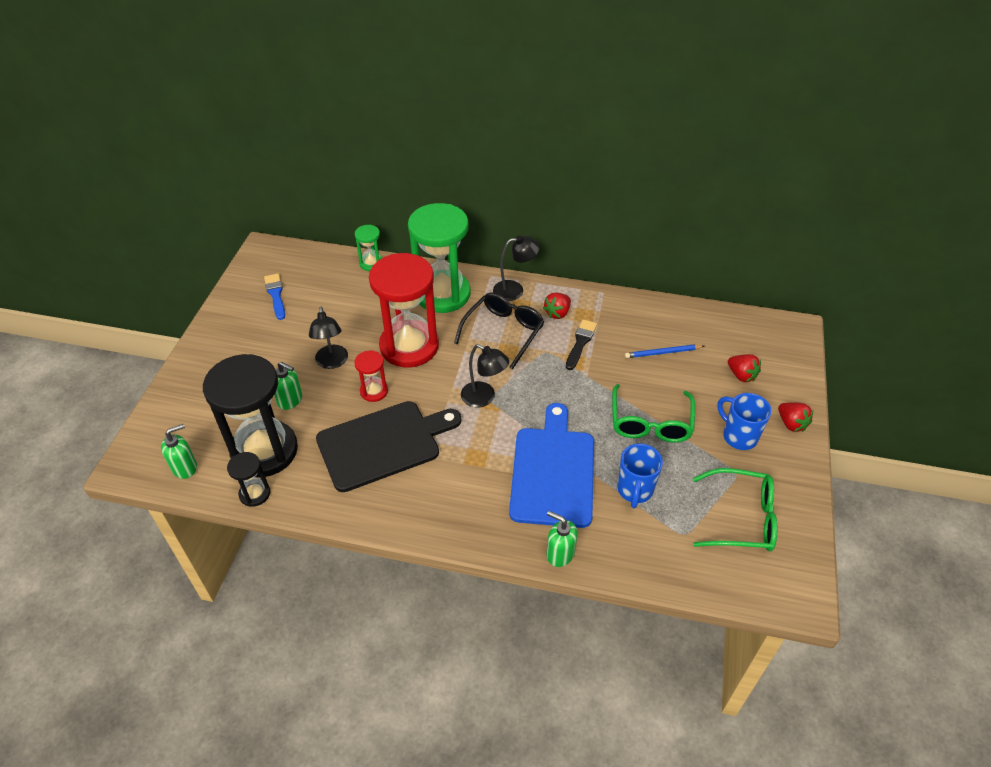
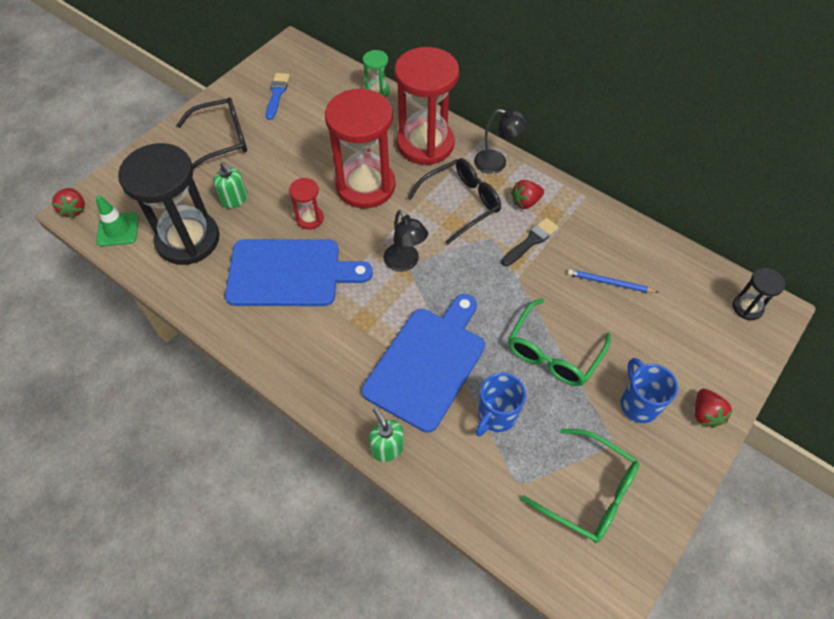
camera: 25 degrees right, 10 degrees up
green soap dispenser [161,424,197,479] -> green traffic cone [96,195,139,246]
black hourglass [227,452,270,507] -> black hourglass moved to [733,268,785,320]
black lamp [309,307,348,369] -> none
black cutting board [316,401,461,492] -> blue cutting board [225,239,373,306]
green hourglass [408,203,471,313] -> red hourglass [395,47,459,165]
red strawberry [728,354,761,382] -> red strawberry moved to [52,188,85,218]
none -> black glasses [176,97,247,169]

